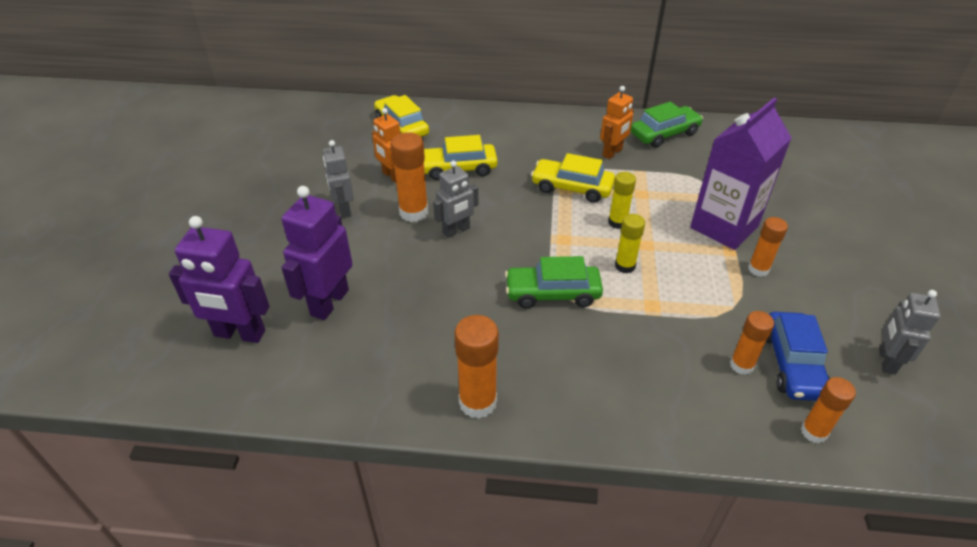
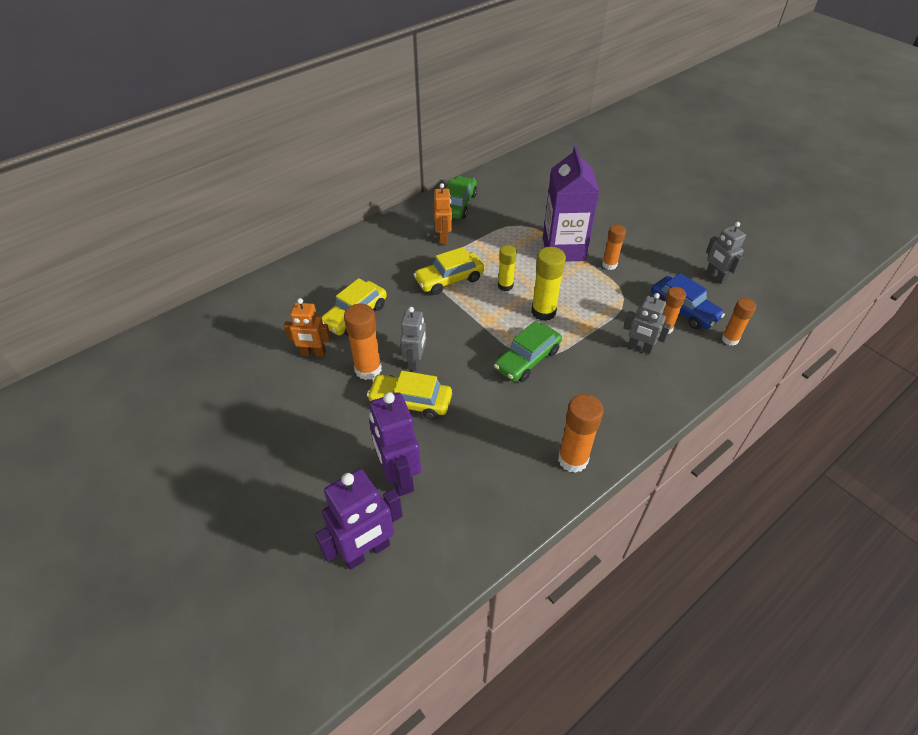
camera: 45 degrees left, 5 degrees up
grey robot [323,140,354,218] -> grey robot moved to [623,293,671,355]
yellow car [374,95,429,137] -> yellow car moved to [367,371,452,420]
yellow glue stick [615,214,645,273] -> yellow glue stick [531,247,566,321], size x1.54

